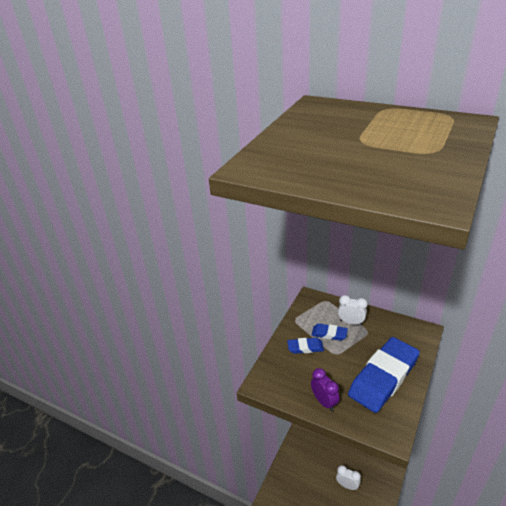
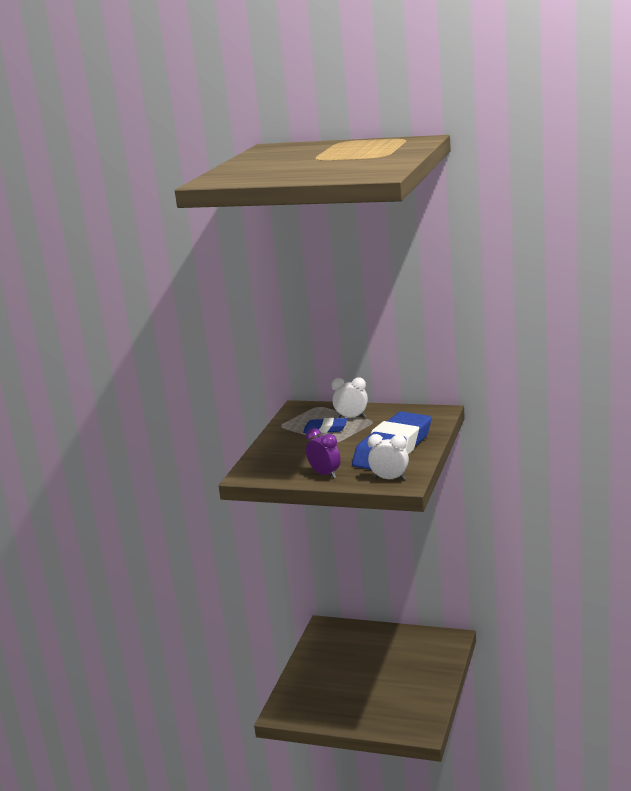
camera: 10 degrees left, 15 degrees down
blue eraser [287,338,324,354] -> none
white clock [336,465,361,490] -> white clock moved to [368,434,409,480]

